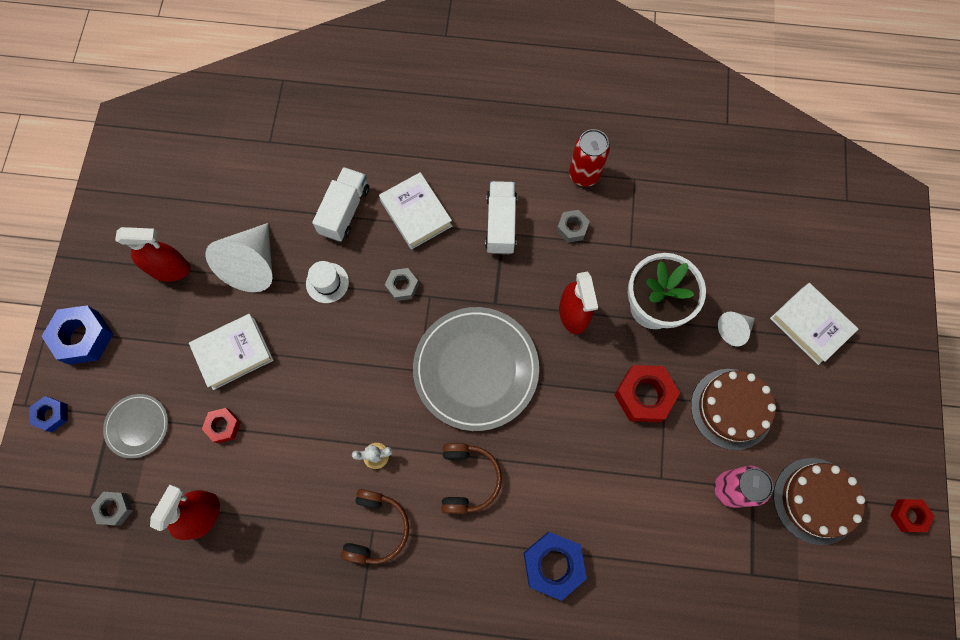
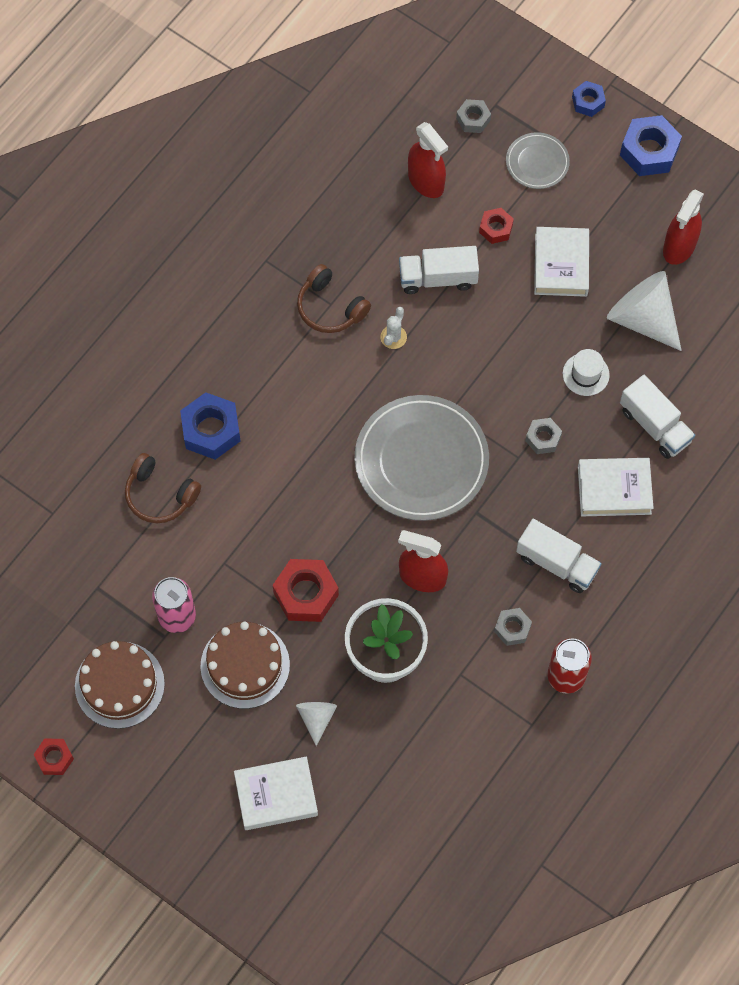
camera: 120 degrees right, 5 degrees down
brown headphones [441,443,502,514] -> brown headphones moved to [125,453,201,523]
none -> white truck [399,246,479,294]

